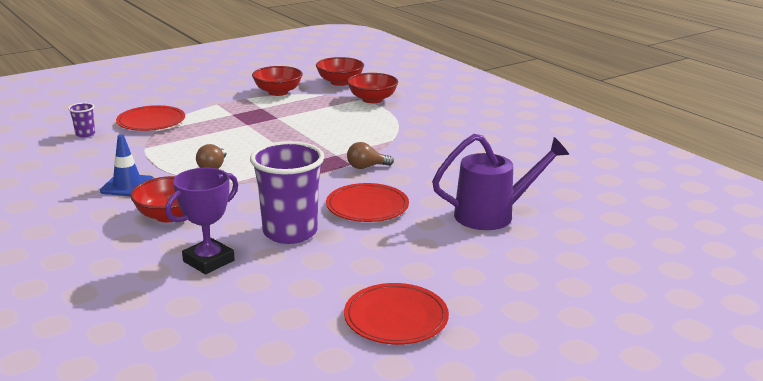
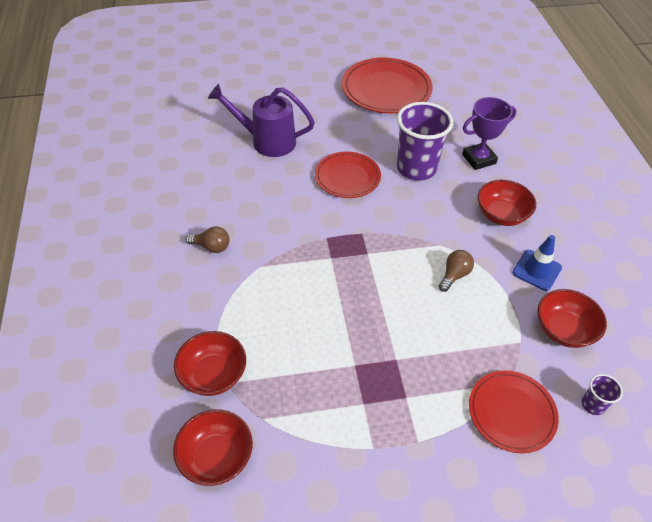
camera: 155 degrees left, 25 degrees up
red bowl [252,66,303,96] -> red bowl moved to [537,289,607,348]
red plate [344,283,449,345] -> red plate [342,58,433,113], size x1.57
brown light bulb [347,142,394,169] -> brown light bulb moved to [185,227,229,253]

